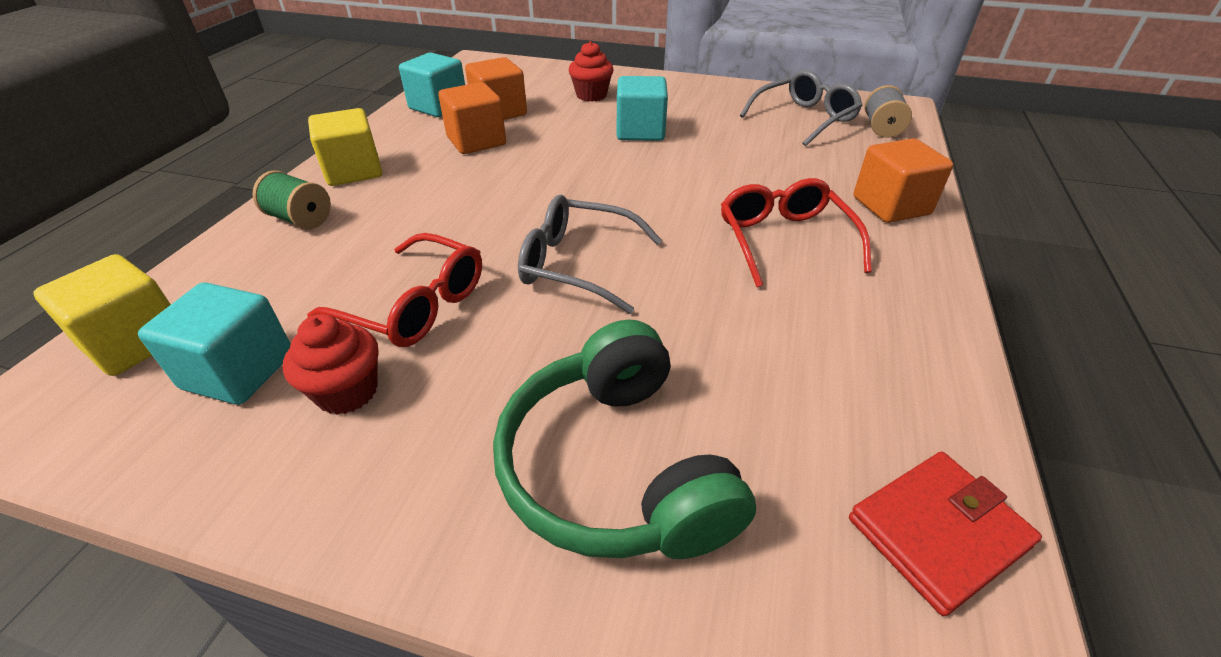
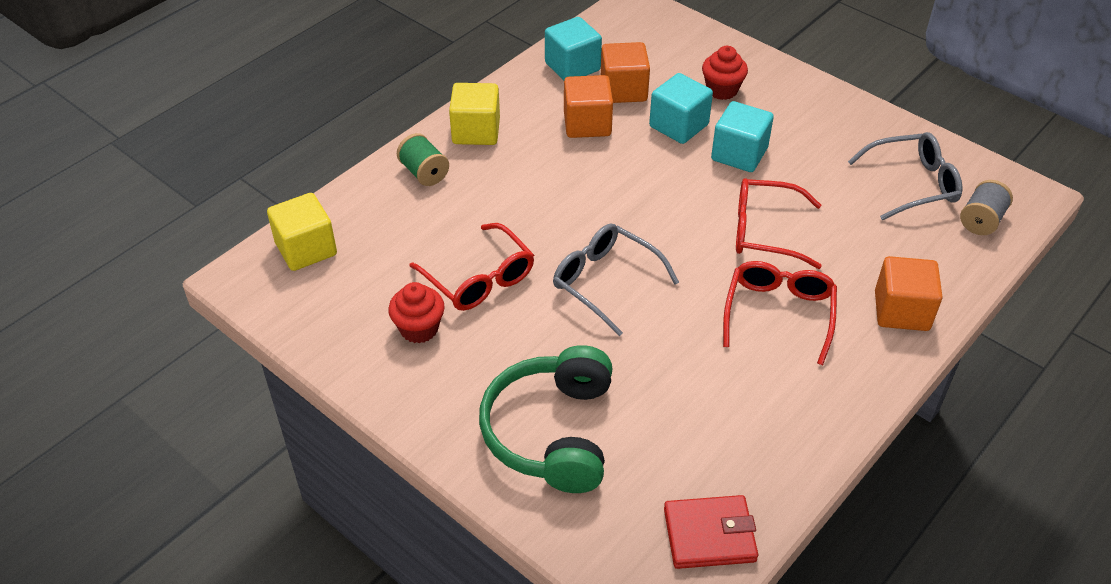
camera: 25 degrees right, 5 degrees up
turquoise cube [138,282,291,405] -> turquoise cube moved to [649,73,713,144]
none -> red glasses [736,178,822,269]

